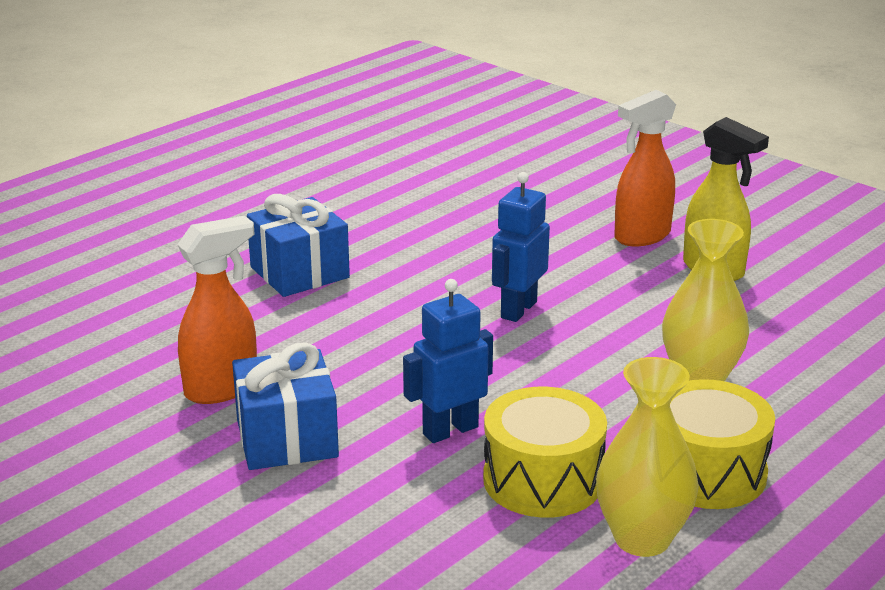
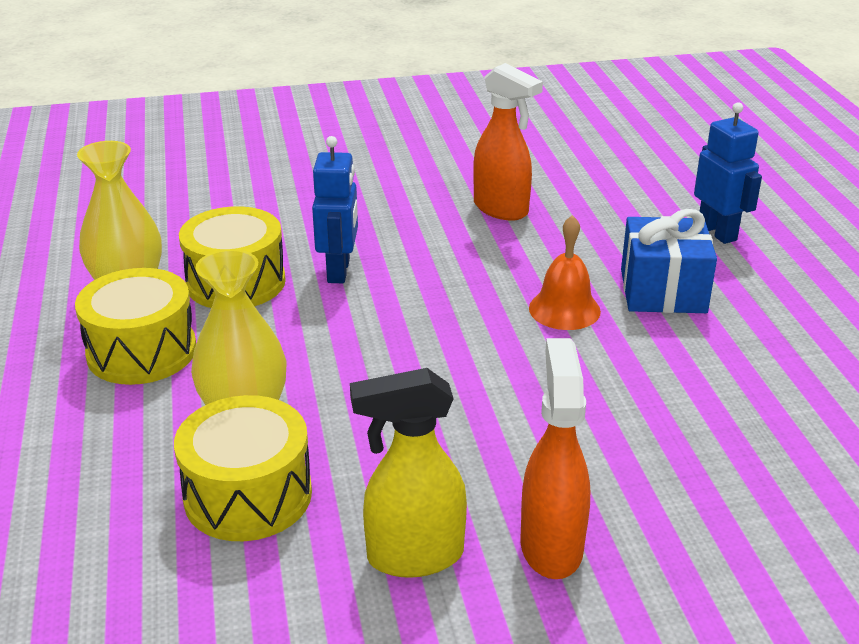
camera: 125 degrees right, 5 degrees up
orange spray bottle [177,216,257,404] -> orange spray bottle turned 45 degrees counterclockwise [473,63,543,221]
blue gift [232,342,339,470] -> none
blue robot [492,172,550,322] -> blue robot moved to [694,102,762,244]
none -> yellow drum [174,395,312,541]
none -> orange bell [529,215,601,330]

